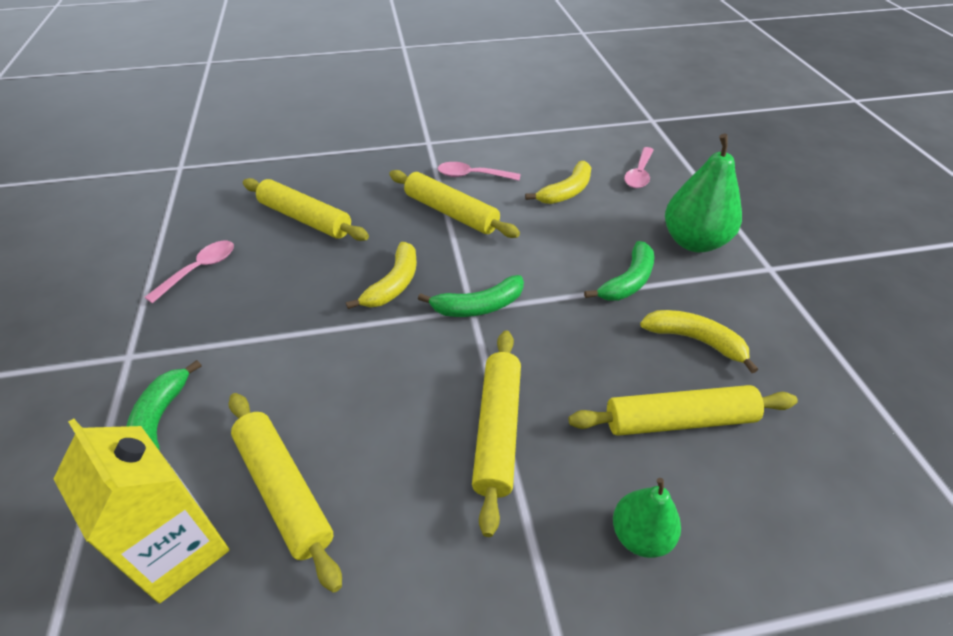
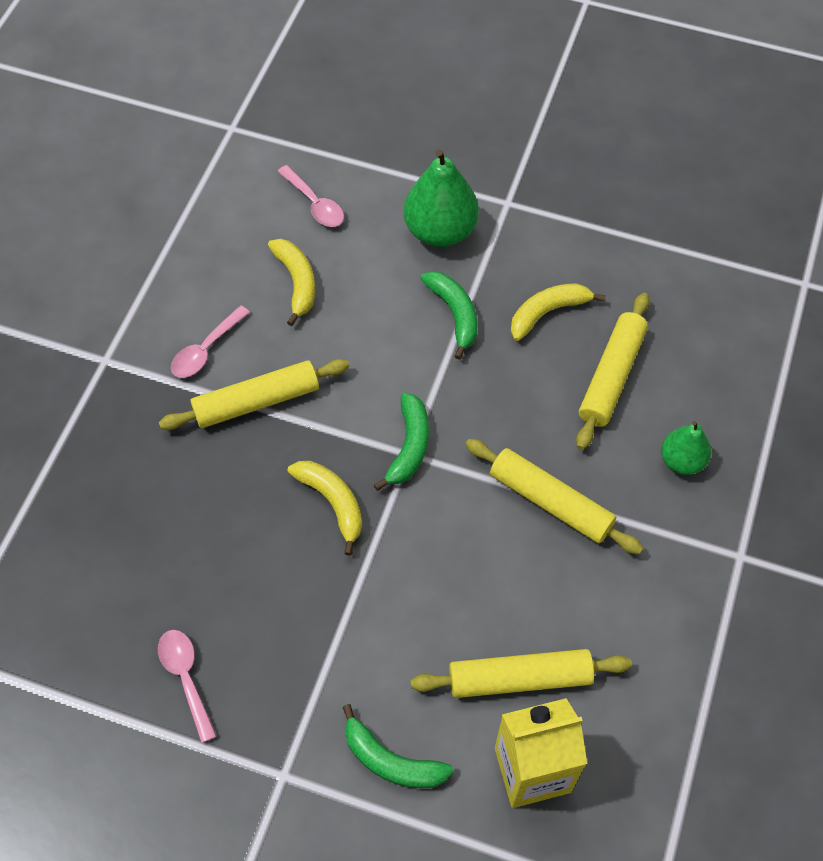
camera: 60 degrees left, 15 degrees up
yellow rolling pin [243,178,369,241] -> none

